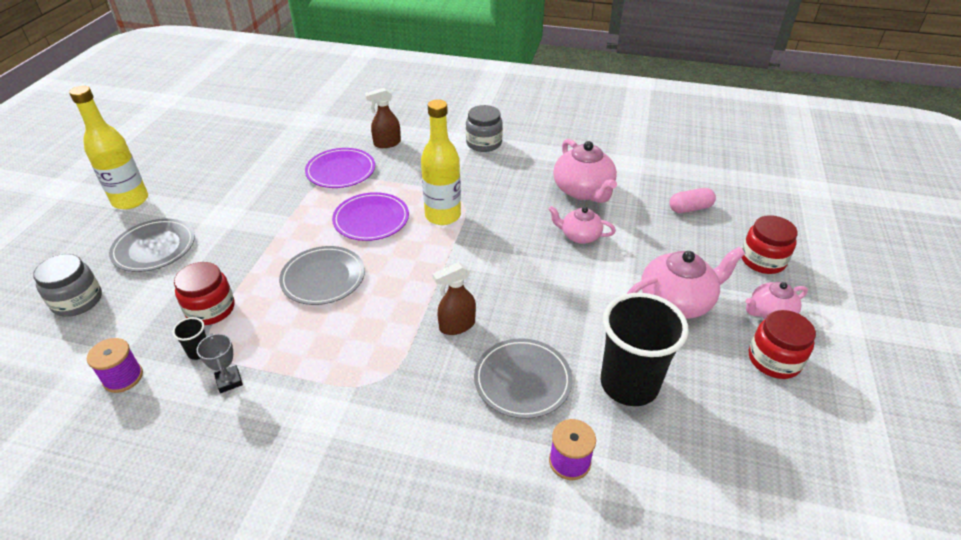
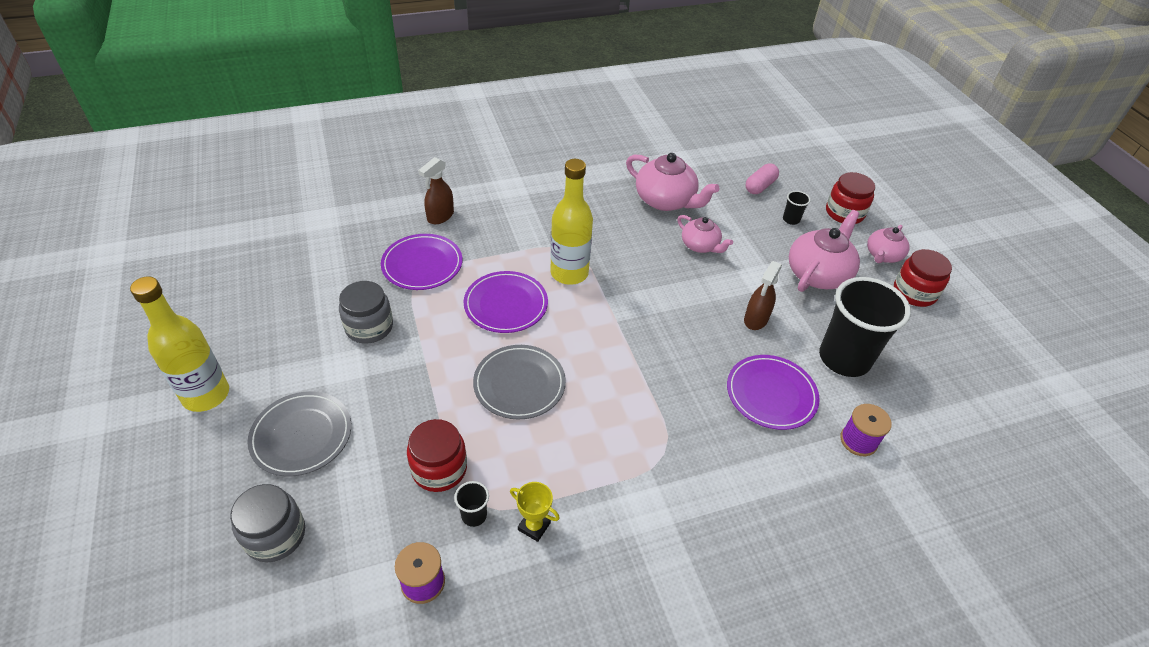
camera: 35 degrees left, 5 degrees up
grey trophy [197,333,243,393] -> yellow trophy [510,482,560,542]
brown spray bottle [432,262,476,335] -> brown spray bottle moved to [744,261,782,330]
grey jar [466,105,503,152] -> grey jar moved to [339,281,393,344]
grey plate [474,338,572,419] -> purple plate [727,355,820,430]
pink teapot [548,206,616,244] -> pink teapot turned 120 degrees counterclockwise [677,215,733,253]
none -> black cup [783,191,811,225]

